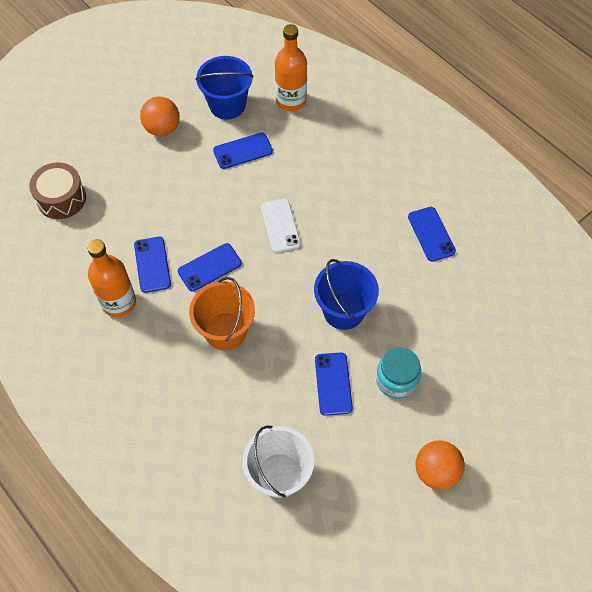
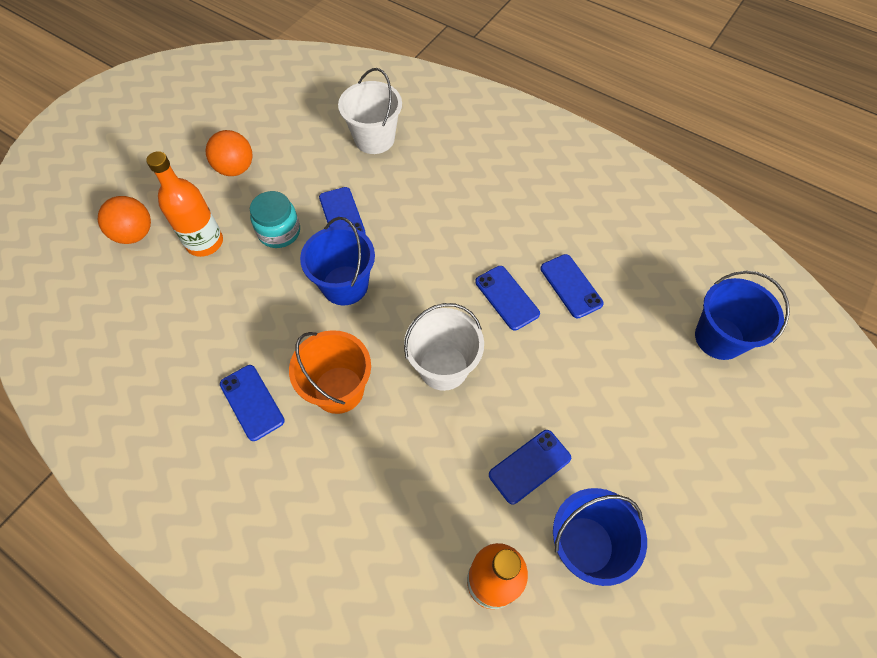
camera: 165 degrees right, 0 degrees up
brown drum [29,162,86,219] -> blue bucket [695,271,790,360]
orange bottle [87,239,136,317] -> orange bottle moved to [146,151,223,257]
orange ball [140,96,180,136] -> orange ball moved to [98,196,151,244]
blue phone [178,243,242,292] -> blue phone turned 75 degrees counterclockwise [475,266,540,331]
orange bucket [189,277,255,350] -> orange bucket moved to [289,330,371,414]
white phone [261,199,301,253] -> white bucket [404,303,484,391]

